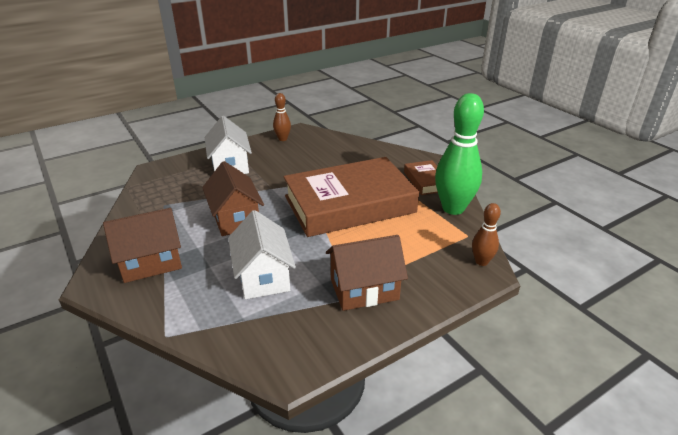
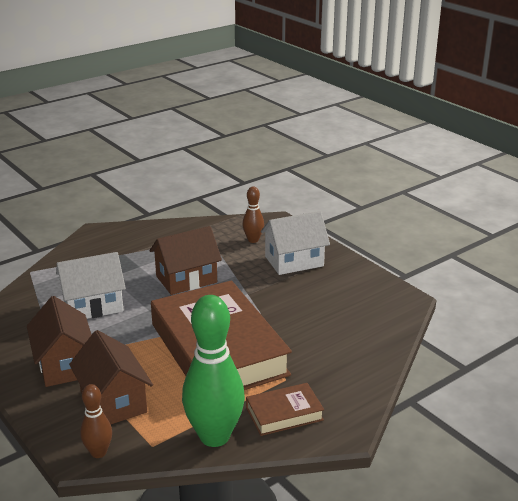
camera: 85 degrees right, 5 degrees down
brown house [103,208,182,283] -> brown house moved to [69,330,153,424]
brown bowling pin [273,93,291,141] -> brown bowling pin moved to [242,187,264,243]

